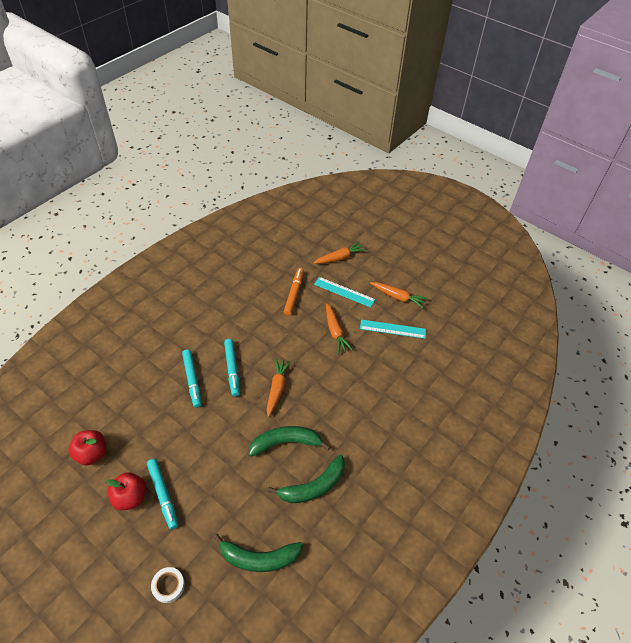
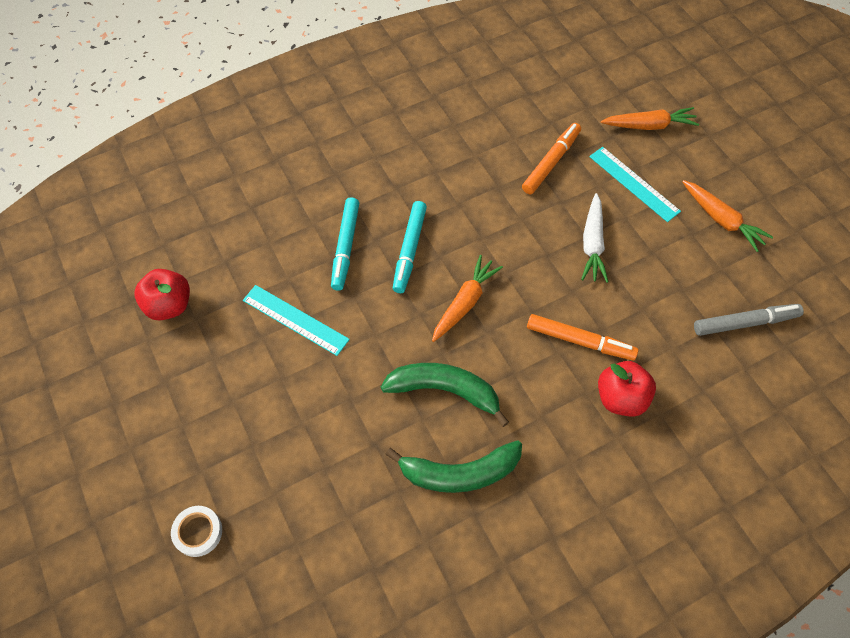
camera: 25 degrees right, 10 degrees up
red apple [106,473,146,510] -> red apple moved to [598,361,656,417]
turquoise marker [147,459,178,530] -> none
green banana [213,533,303,572] -> none
orange carrot [326,303,353,354] -> white carrot [581,193,608,283]
turquoise ruler [360,319,426,339] -> turquoise ruler moved to [243,285,350,356]
none -> orange marker [527,314,638,361]
none -> grey marker [694,304,804,336]

